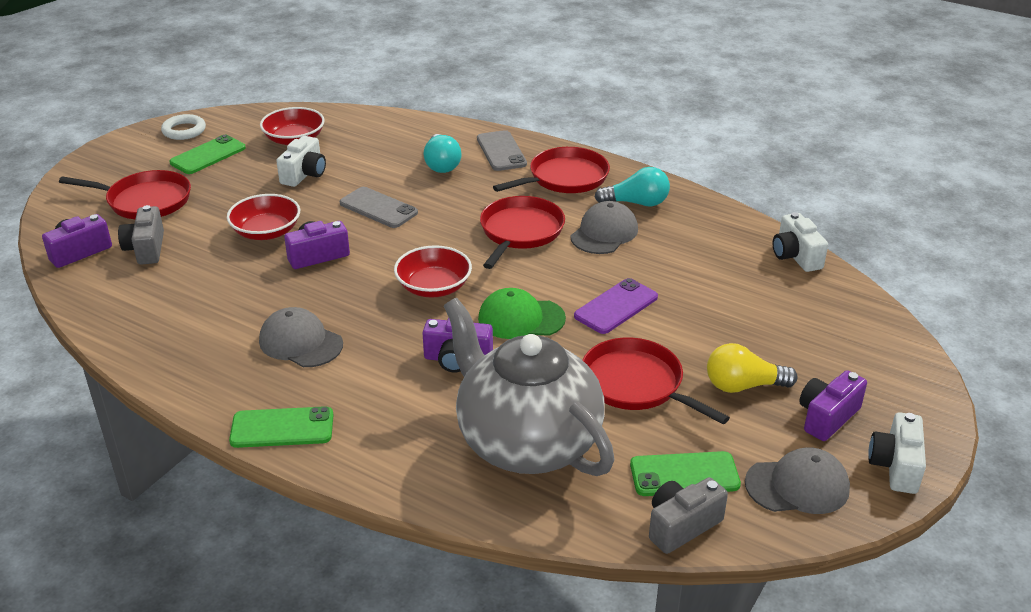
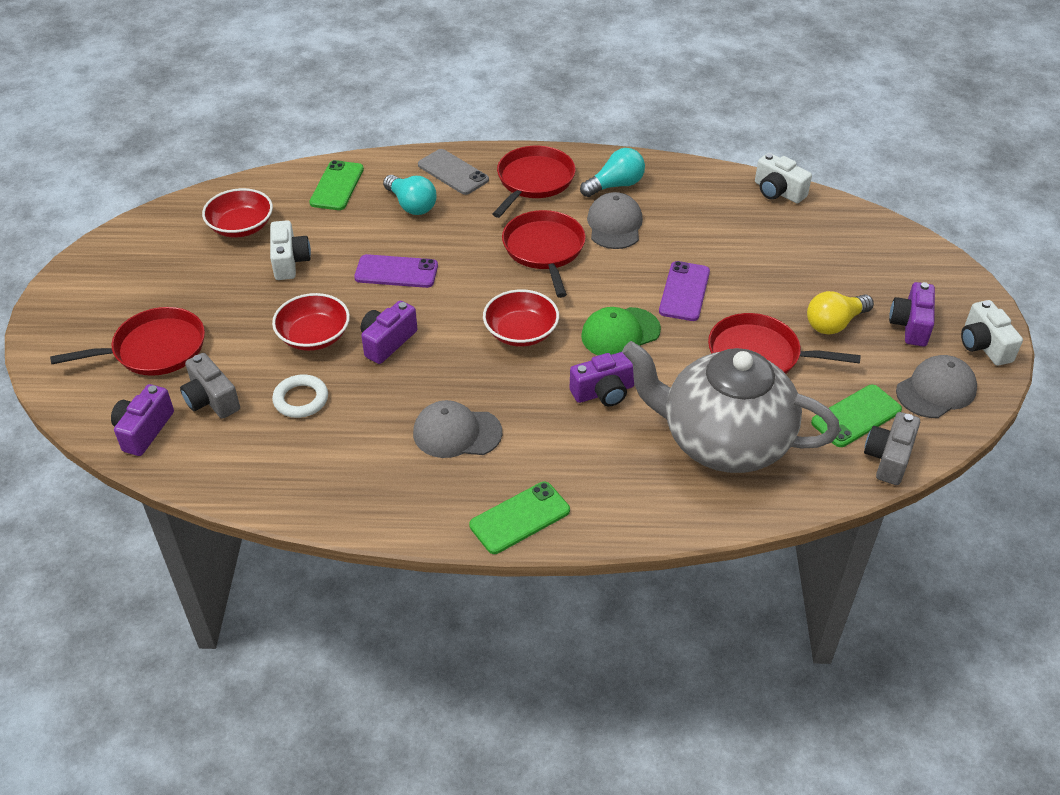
camera: 30 degrees left, 10 degrees up
white ring [161,114,206,140] -> white ring moved to [272,375,328,418]
green phone [169,135,246,174] -> green phone moved to [309,160,364,210]
grey phone [340,187,418,228] -> purple phone [354,254,438,288]

